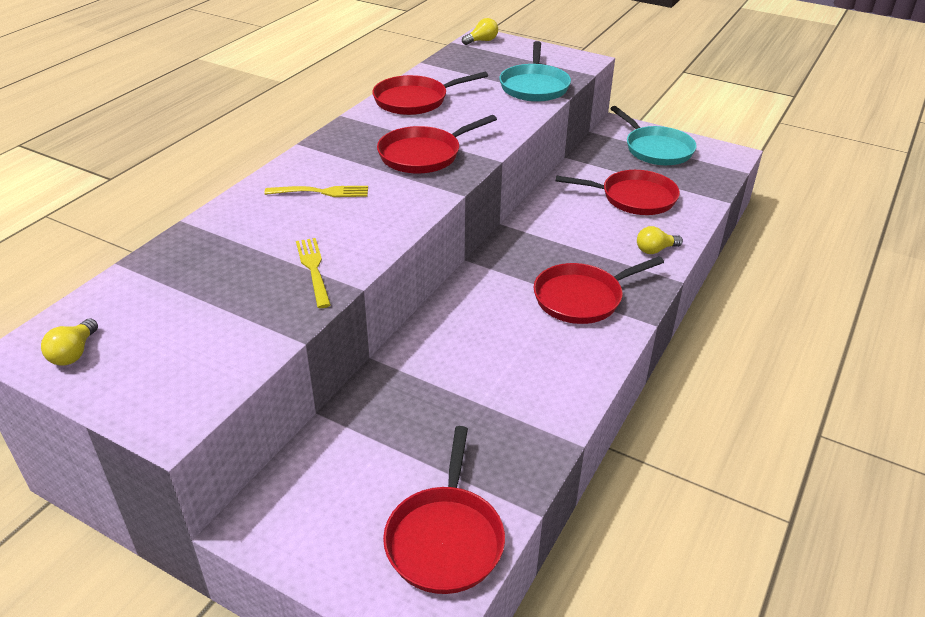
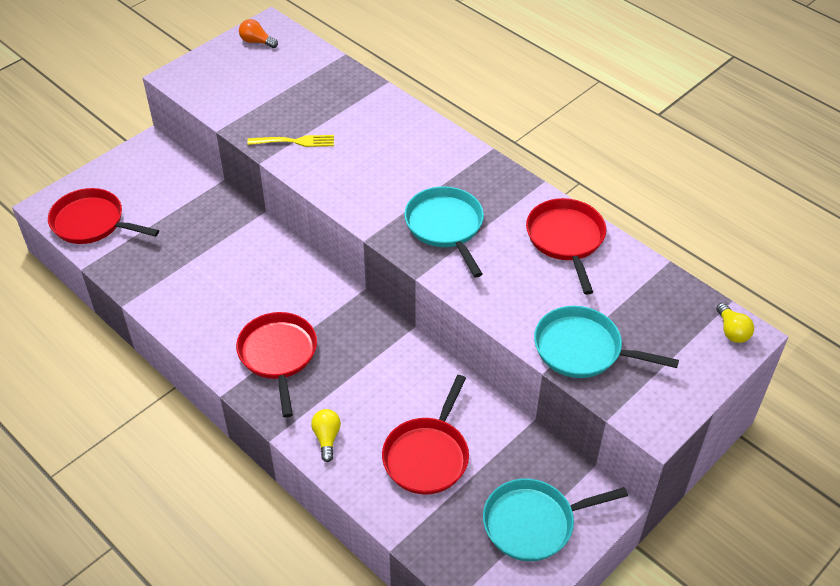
camera: 105 degrees right, 10 degrees up
yellow light bulb [41,318,98,366] -> orange light bulb [239,19,278,48]
yellow fork [265,186,368,197] -> none
red pan [377,115,497,173] -> turquoise pan [404,186,484,277]

